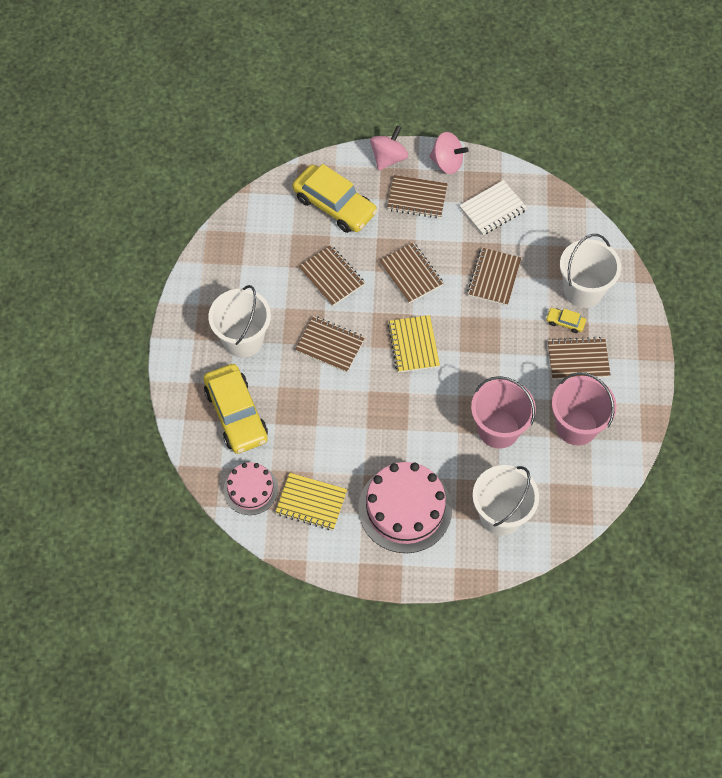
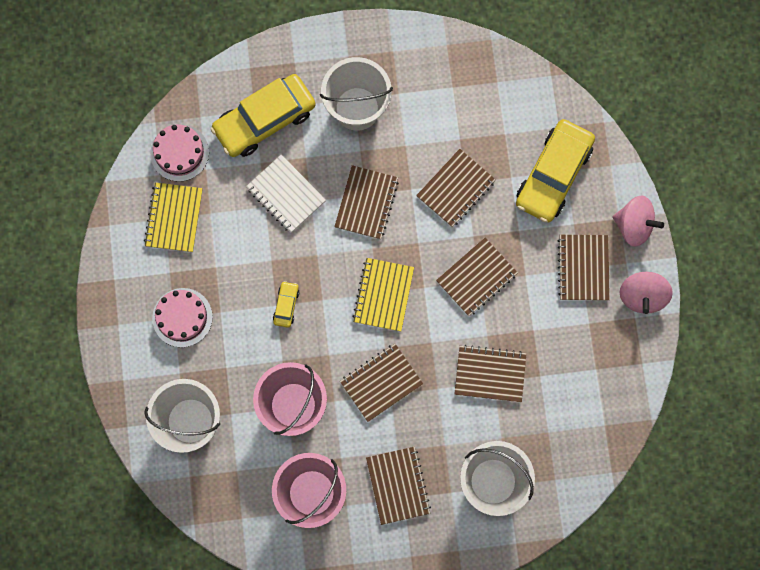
camera: 80 degrees right, 15 degrees up
pink cake [358,462,452,553] -> pink cake [152,288,213,347], size x0.59
yellow notebook [388,315,440,373] -> yellow notebook turned 60 degrees counterclockwise [352,258,414,332]
white notebook [459,180,527,235] -> white notebook moved to [246,155,326,233]
yellow car [546,308,586,333] -> yellow car moved to [273,281,300,328]
none -> brown notebook [340,344,423,422]

